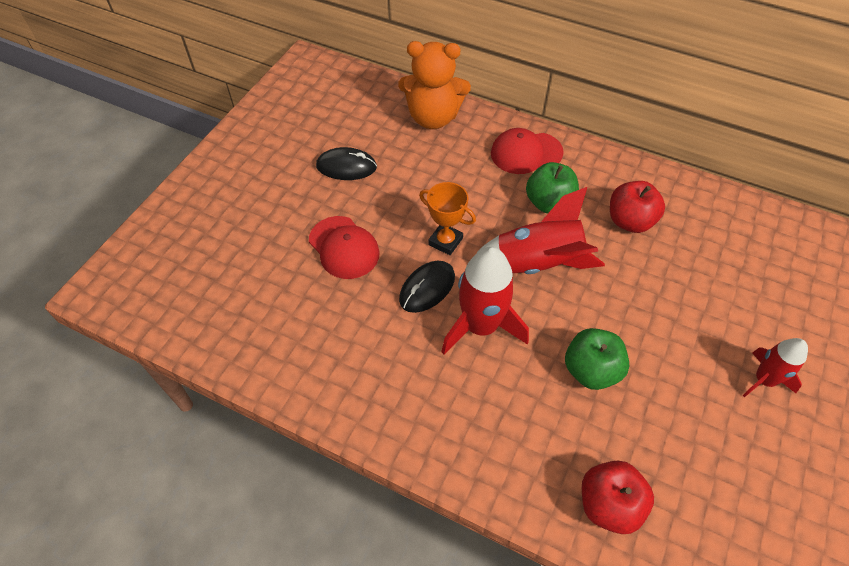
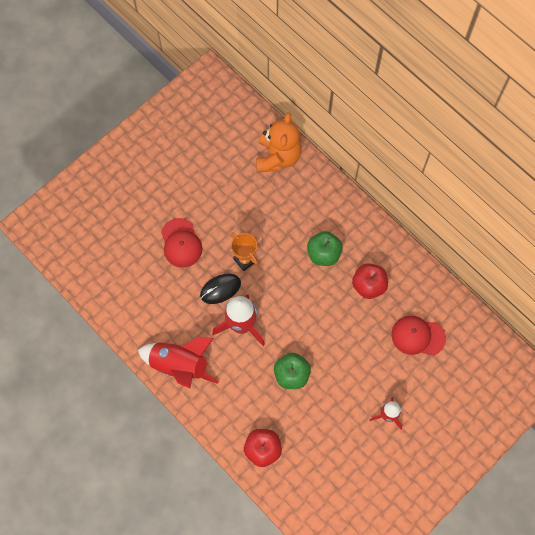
camera: 20 degrees right, 15 degrees up
black mouse [316,147,377,180] -> none
orange teddy bear [398,41,471,129] -> orange teddy bear turned 105 degrees counterclockwise [256,112,302,172]
red rocket [477,187,605,274] -> red rocket moved to [138,337,219,388]
red cap [491,128,564,174] -> red cap moved to [391,316,446,355]

